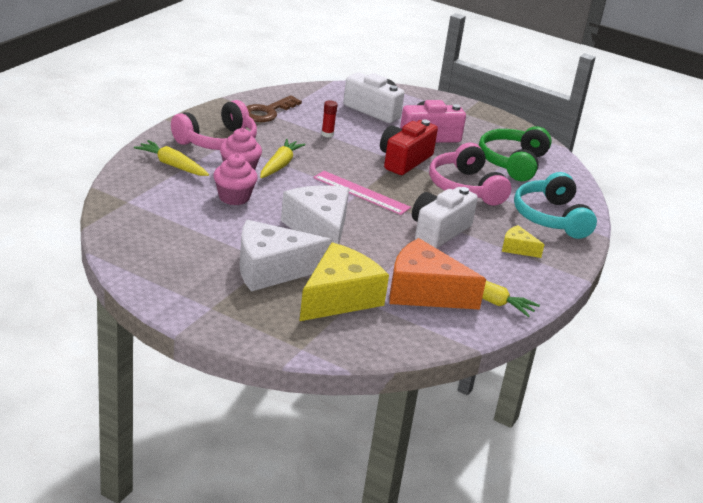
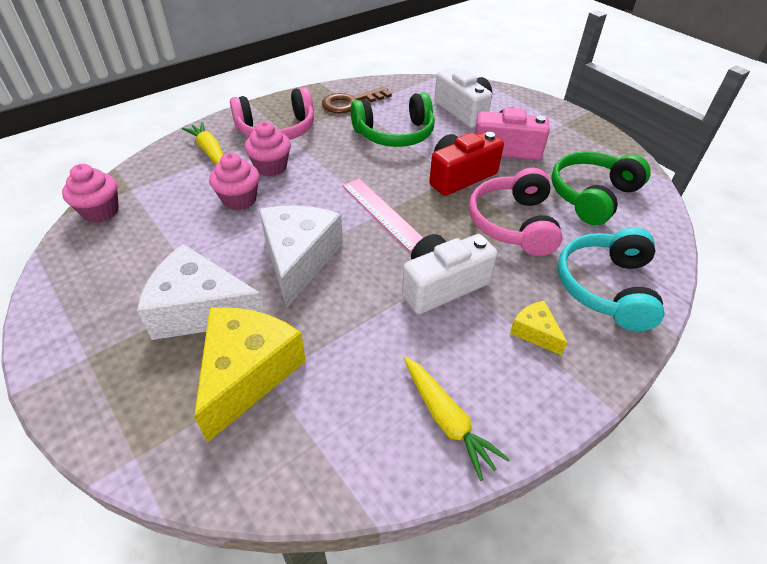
camera: 25 degrees right, 15 degrees up
yellow carrot [260,139,306,178] -> none
yellow cheese [300,242,389,321] -> yellow cheese turned 45 degrees counterclockwise [194,307,306,443]
red glue stick [321,100,338,137] -> green headphones [351,92,435,147]
orange cheese [390,238,486,310] -> none
none -> pink cupcake [62,164,119,223]

